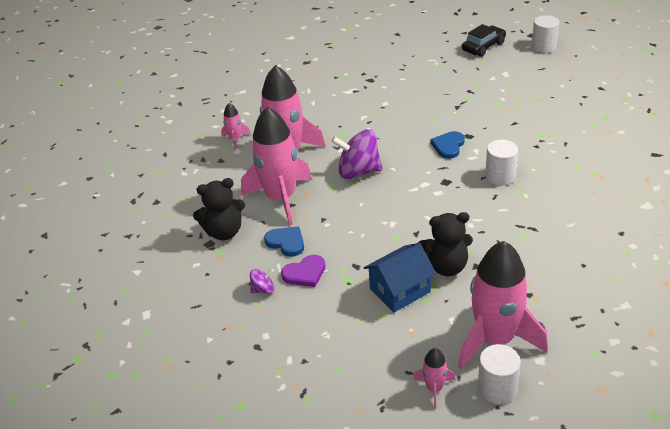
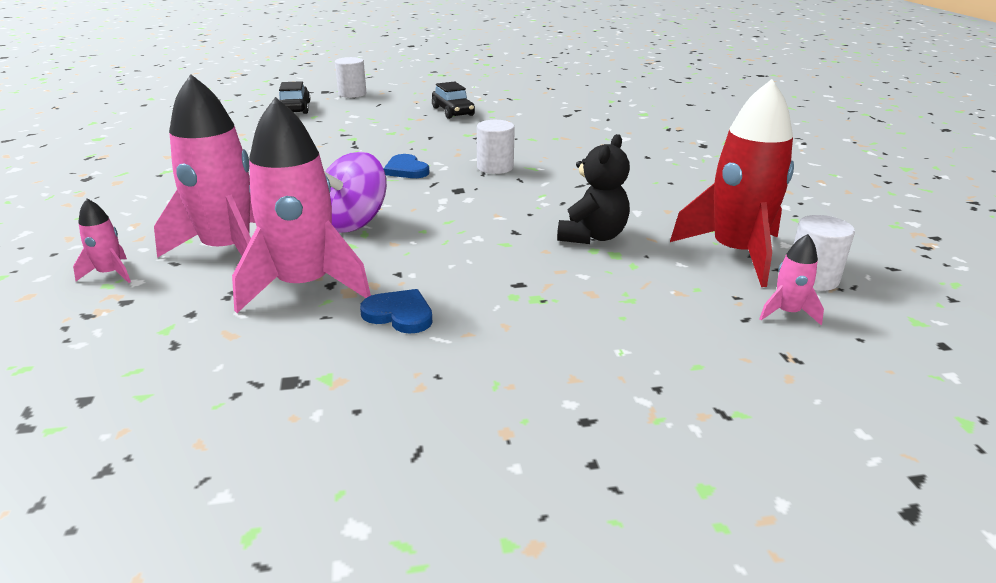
camera: 60 degrees left, 10 degrees down
black teddy bear [193,178,245,240] -> none
purple spinning top [250,269,274,293] -> none
blue heart [264,226,304,257] -> blue heart turned 45 degrees clockwise [360,289,433,334]
purple heart [281,255,325,287] -> none
blue house [364,243,436,313] -> none
pink rocket [458,241,548,369] -> red rocket [670,79,794,287]
none -> black car [432,82,475,119]

